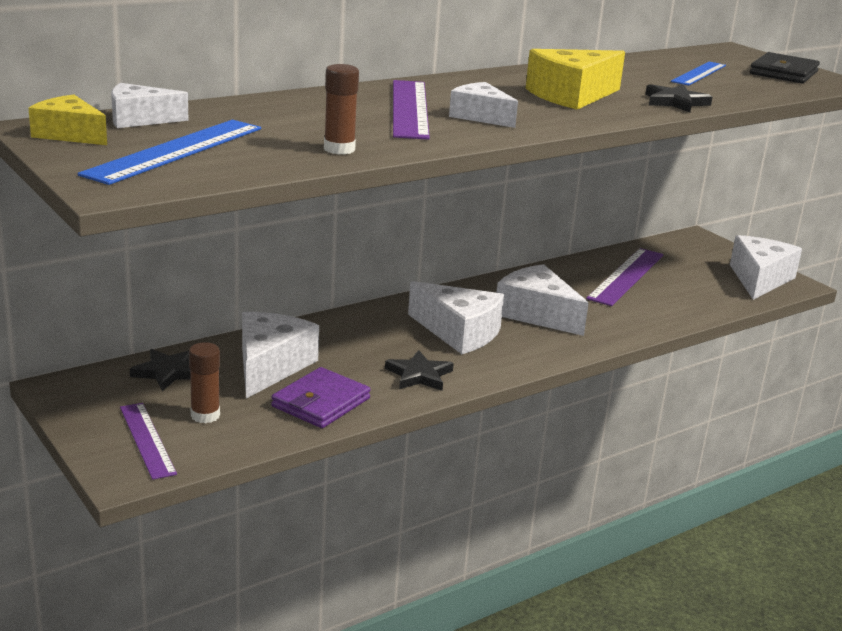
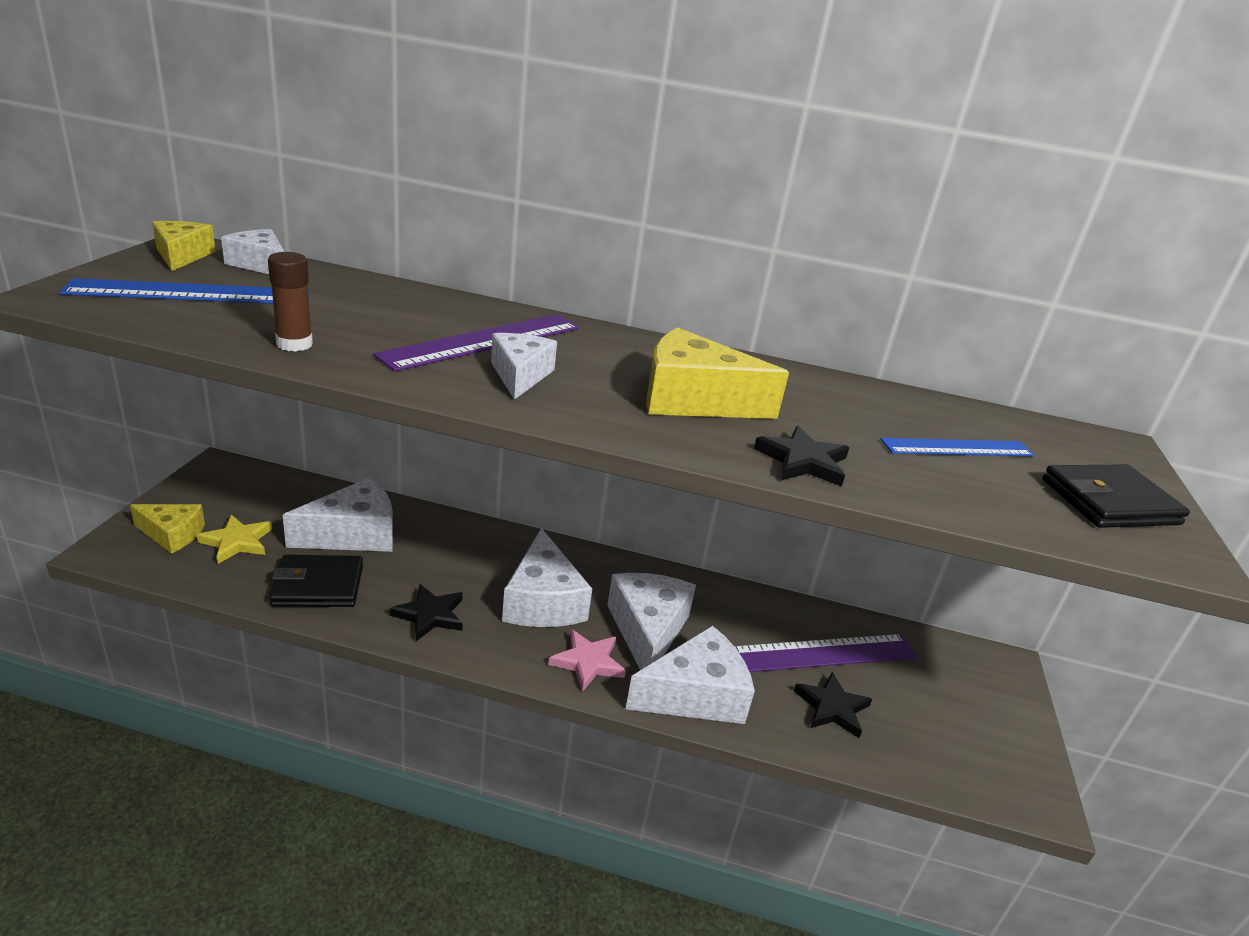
camera: 45 degrees right, 5 degrees up
purple ruler [120,403,177,480] -> yellow cheese [130,504,205,554]
black star [130,349,191,391] -> black star moved to [794,672,872,738]
brown glue stick [189,342,220,423] -> yellow star [197,515,272,564]
purple wallet [271,367,371,428] -> black wallet [269,555,363,607]
white cheese [730,235,802,300] -> white cheese moved to [626,625,755,724]
none -> pink star [548,629,626,692]

